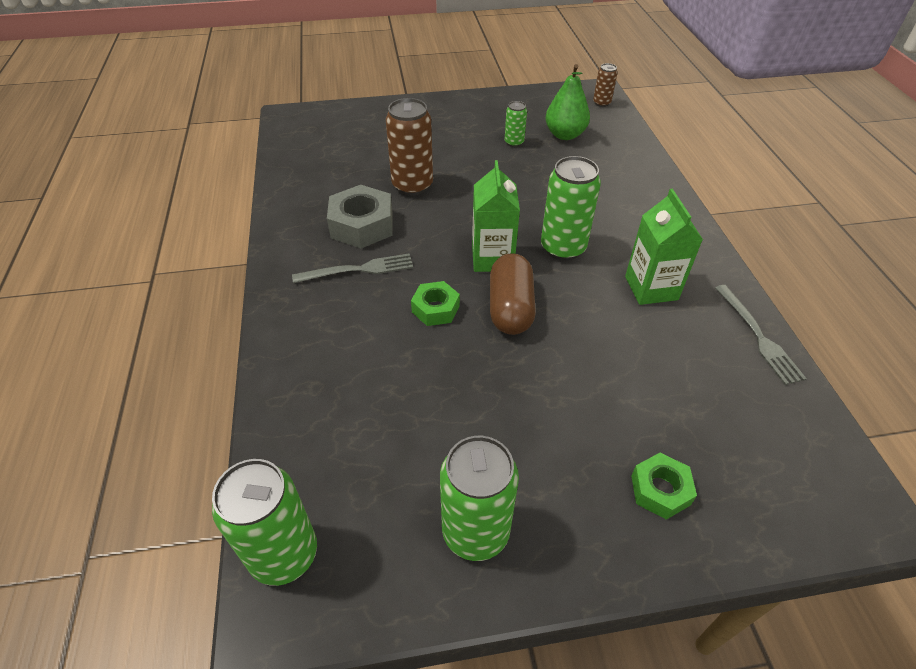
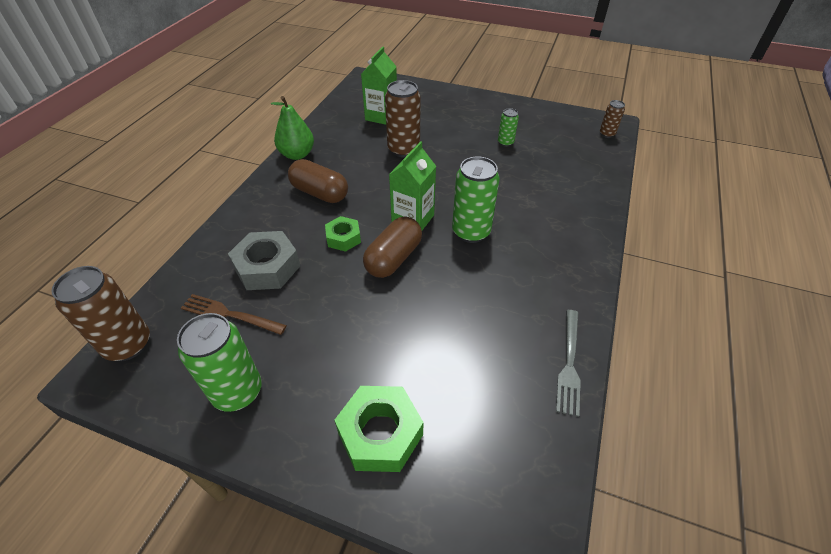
camera: 30 degrees right, 0 degrees up
green can [212,459,317,586] -> brown can [51,266,150,361]
grey fork [292,254,413,283] -> brown capsule [288,159,348,203]
grey nut [327,185,393,248] -> grey nut moved to [228,231,300,290]
green pear [545,64,590,140] -> green pear moved to [270,96,314,160]
green carton [625,189,703,305] -> green carton moved to [361,46,397,125]
green nut [631,453,697,520] -> green nut [334,386,424,472], size x1.64
none -> brown fork [181,294,287,335]

